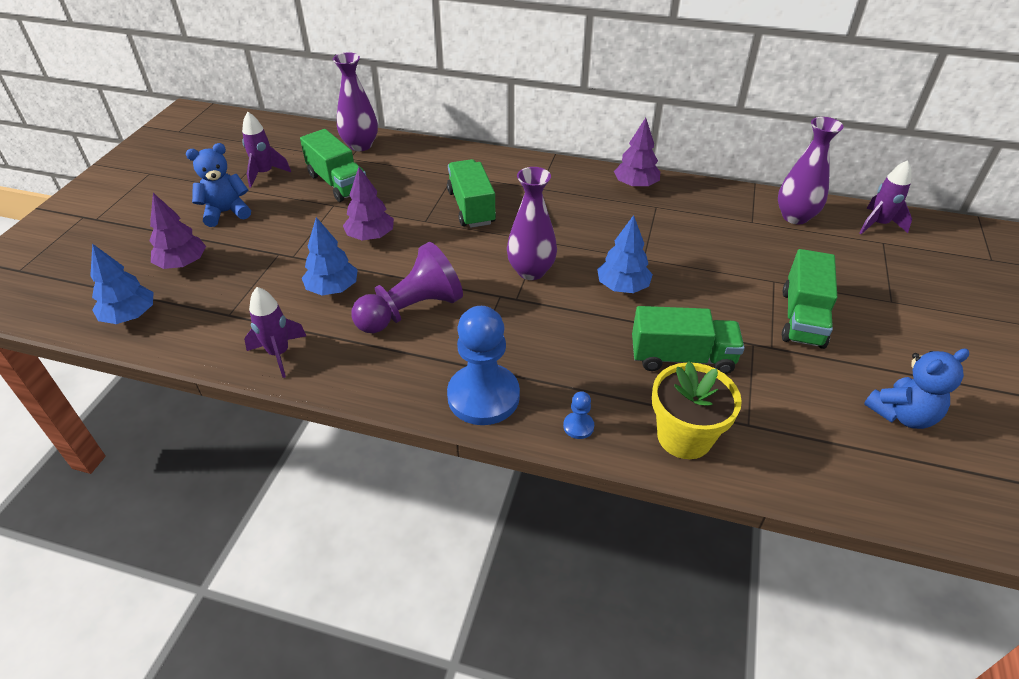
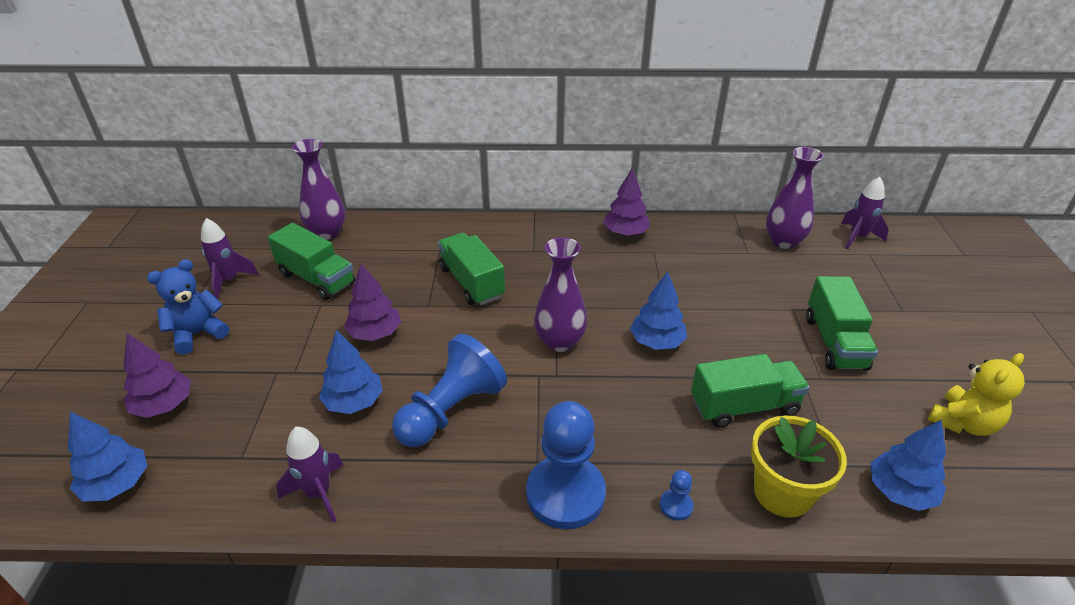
camera: 15 degrees left, 5 degrees down
purple pawn [352,242,463,333] -> blue pawn [392,333,507,447]
blue teddy bear [864,348,969,429] -> yellow teddy bear [928,353,1025,436]
none -> blue tree [871,419,946,511]

